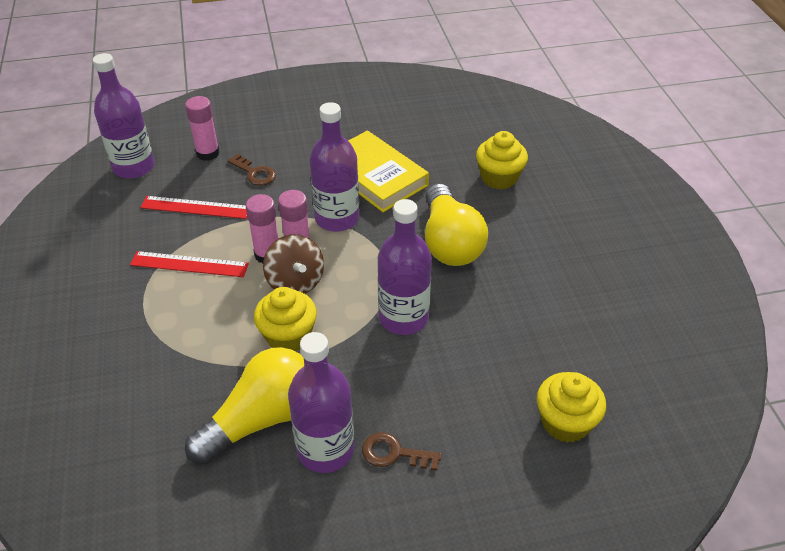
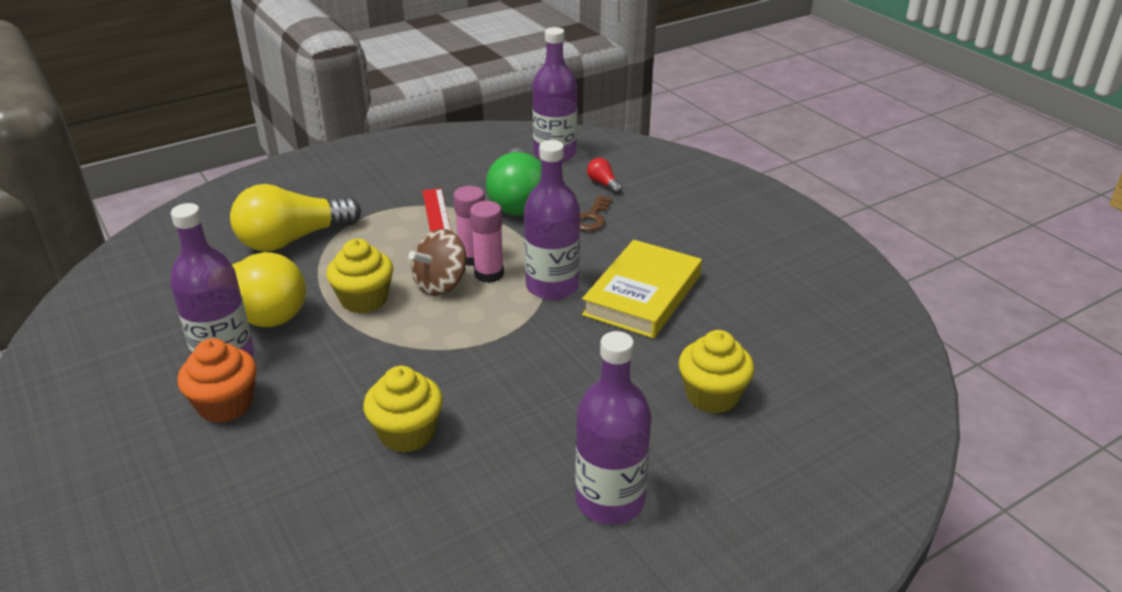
camera: 70 degrees right, 10 degrees down
red ruler [140,196,247,219] -> green light bulb [486,148,541,216]
pink glue stick [185,96,220,161] -> red light bulb [587,158,622,194]
brown key [362,432,442,471] -> orange cupcake [177,338,257,423]
purple bottle [378,199,432,335] -> purple bottle moved to [575,331,651,524]
yellow light bulb [425,184,488,266] -> yellow light bulb moved to [230,184,361,251]
yellow cupcake [537,372,606,443] -> yellow cupcake moved to [363,366,443,453]

